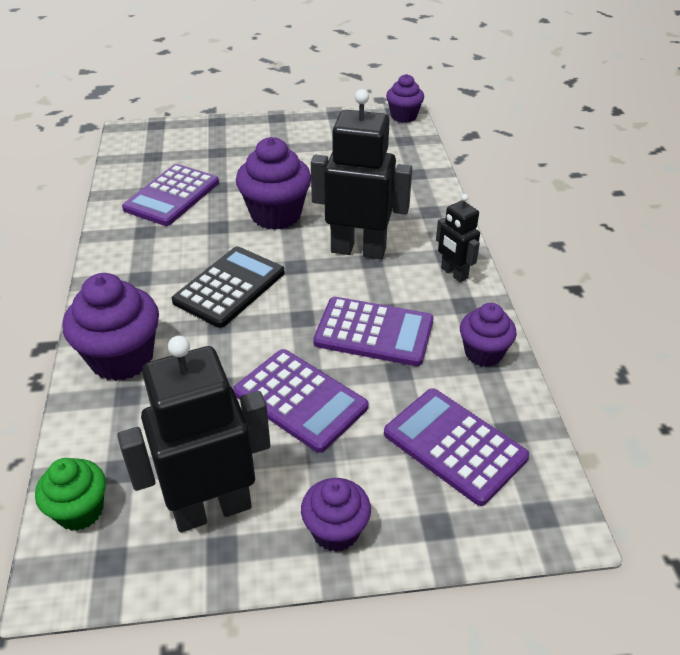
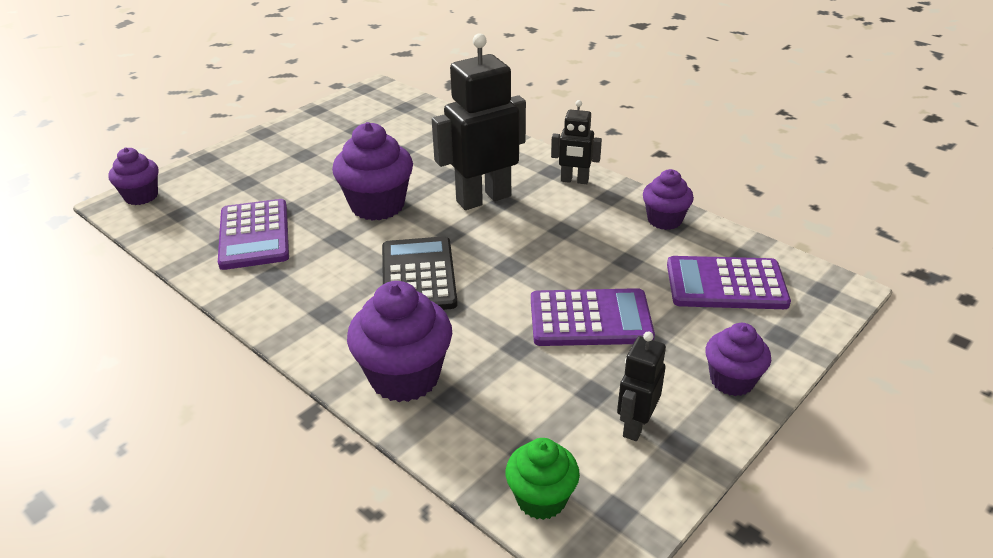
camera: 40 degrees left, 5 degrees down
black robot [117,336,271,533] -> black robot [617,331,666,441], size x0.53
purple calculator [313,297,433,366] -> none
purple cupcake [386,74,424,123] -> purple cupcake moved to [108,147,159,205]

